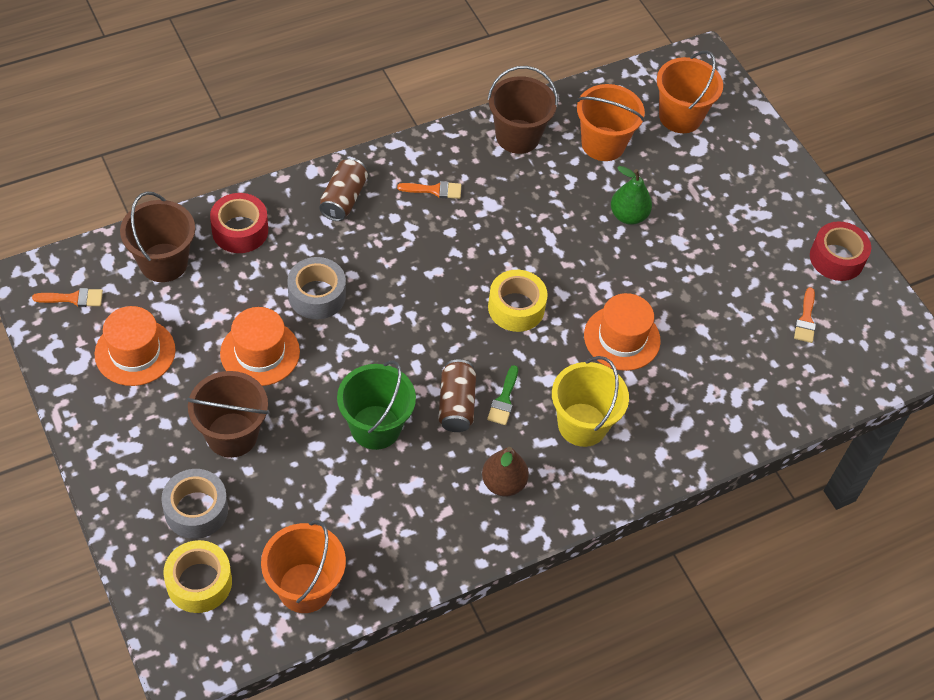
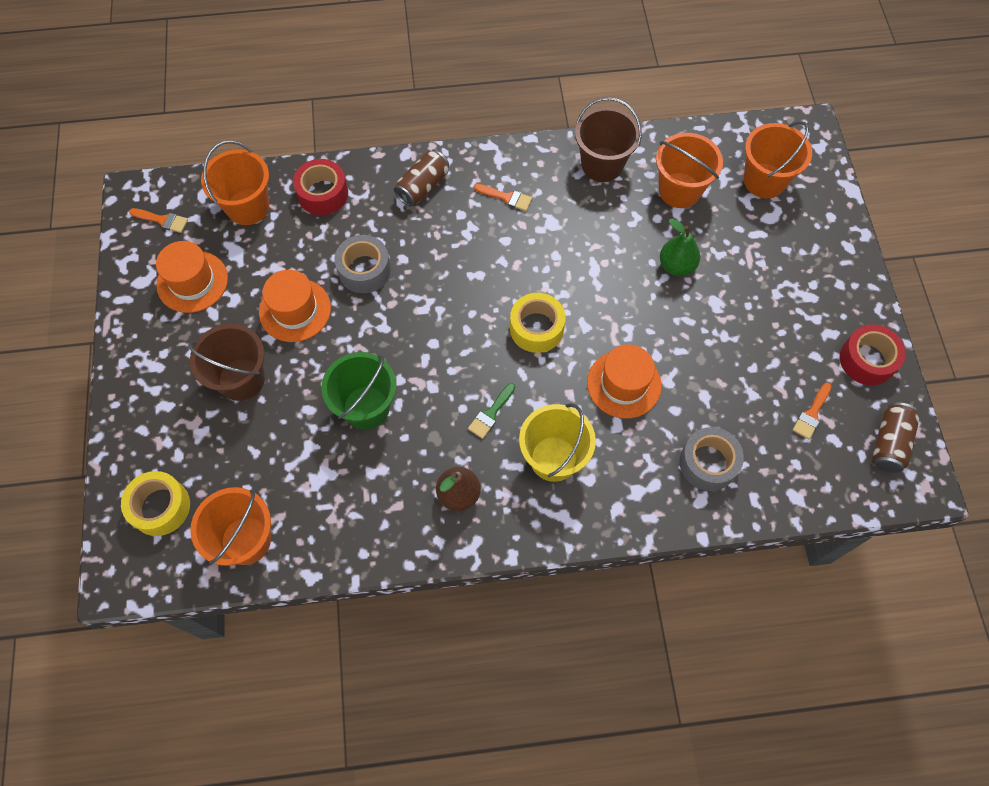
camera: 25 degrees right, 10 degrees up
brown bucket [120,192,195,282] -> orange bucket [201,140,269,225]
grey tape [161,469,228,539] -> grey tape moved to [680,427,744,491]
brown can [438,359,476,432] -> brown can moved to [872,402,919,473]

